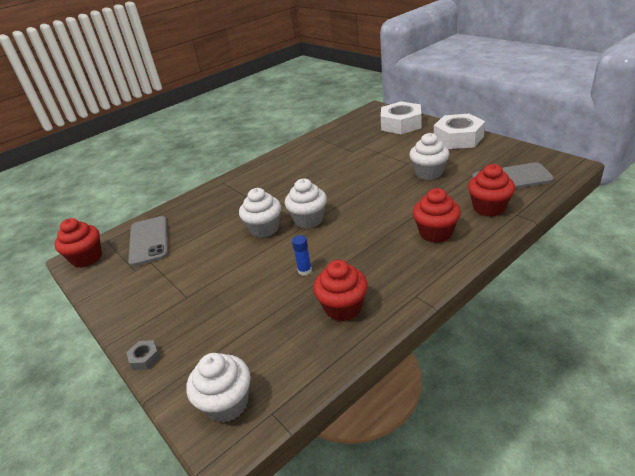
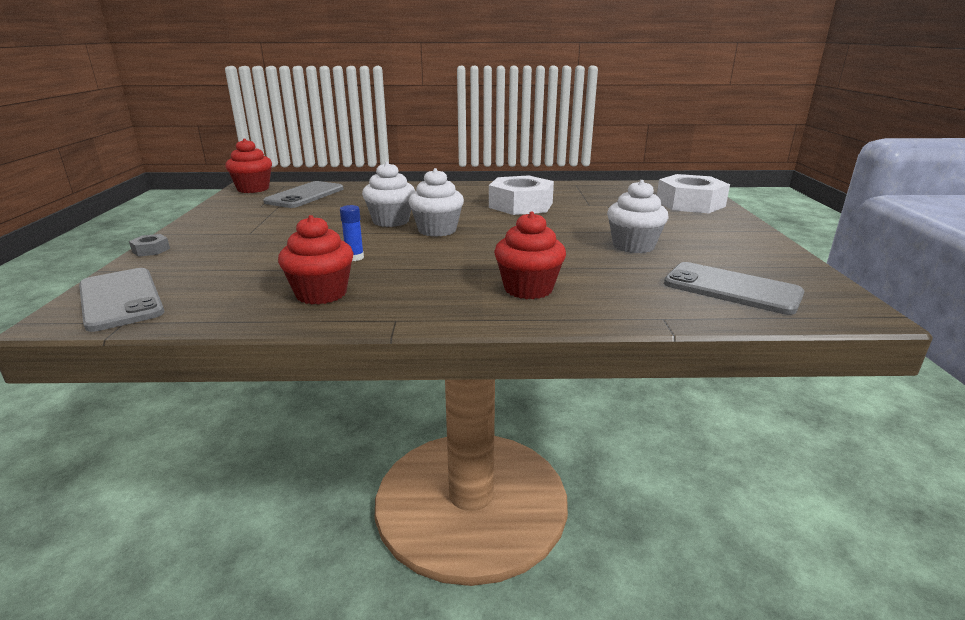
camera: 35 degrees right, 10 degrees down
white cupcake [186,353,250,423] -> grey phone [79,268,164,332]
white nut [434,114,485,149] -> white nut moved to [489,175,554,215]
red cupcake [468,164,515,217] -> none

